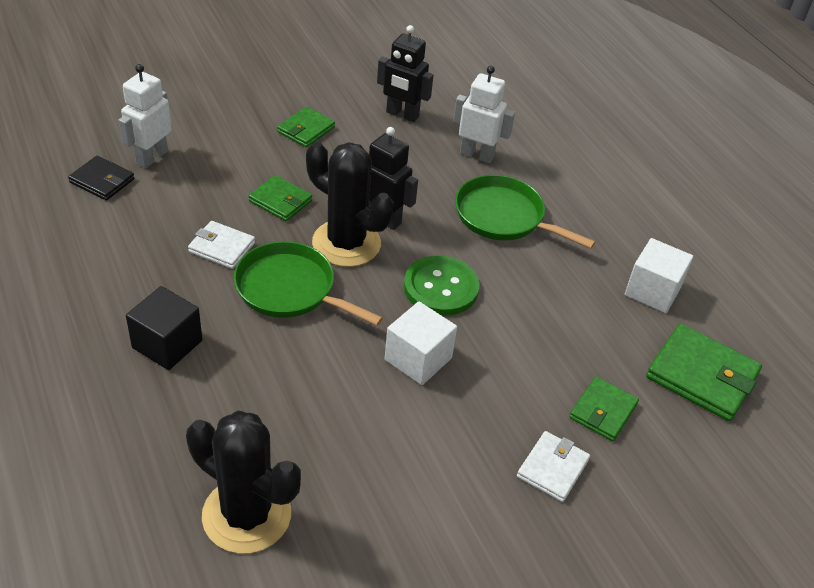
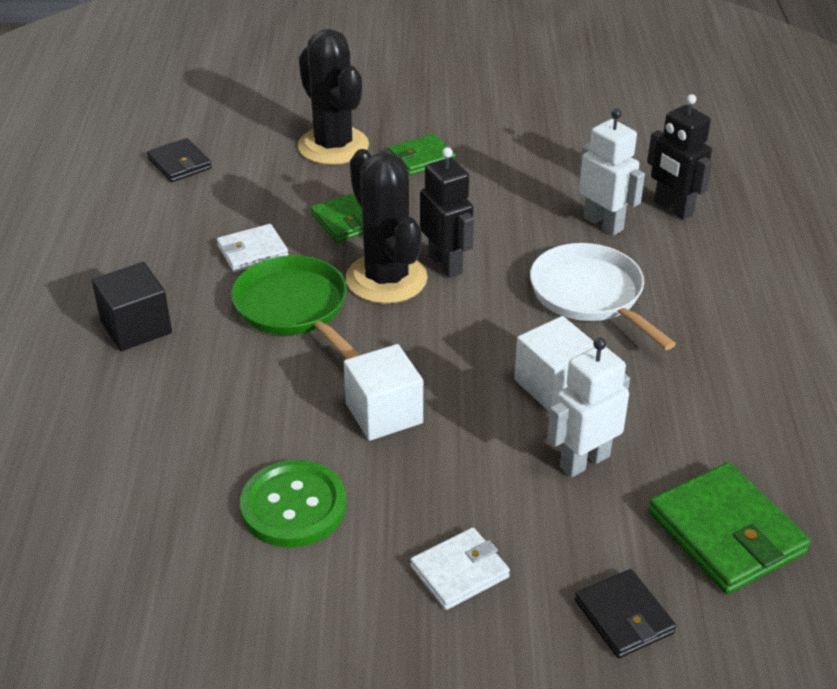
camera: 30 degrees right, 5 degrees down
white robot [118,64,172,168] -> white robot moved to [547,337,630,477]
black cactus [186,411,301,554] -> black cactus moved to [298,29,369,165]
white wallet [188,221,255,269] -> white wallet turned 75 degrees counterclockwise [217,224,289,272]
black robot [377,25,433,122] -> black robot moved to [647,94,713,220]
green button [404,255,479,316] -> green button moved to [240,460,346,548]
green pan [455,175,596,249] -> white pan [530,243,676,350]
green wallet [569,377,639,441] -> none
white cube [625,238,693,313] -> white cube moved to [514,316,594,412]
none -> black wallet [575,569,676,658]

